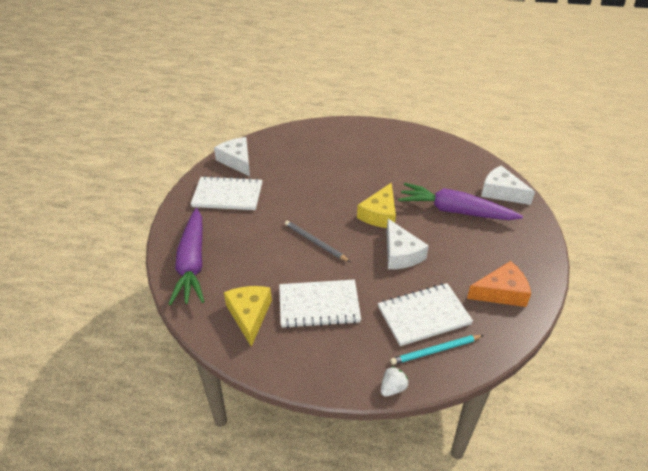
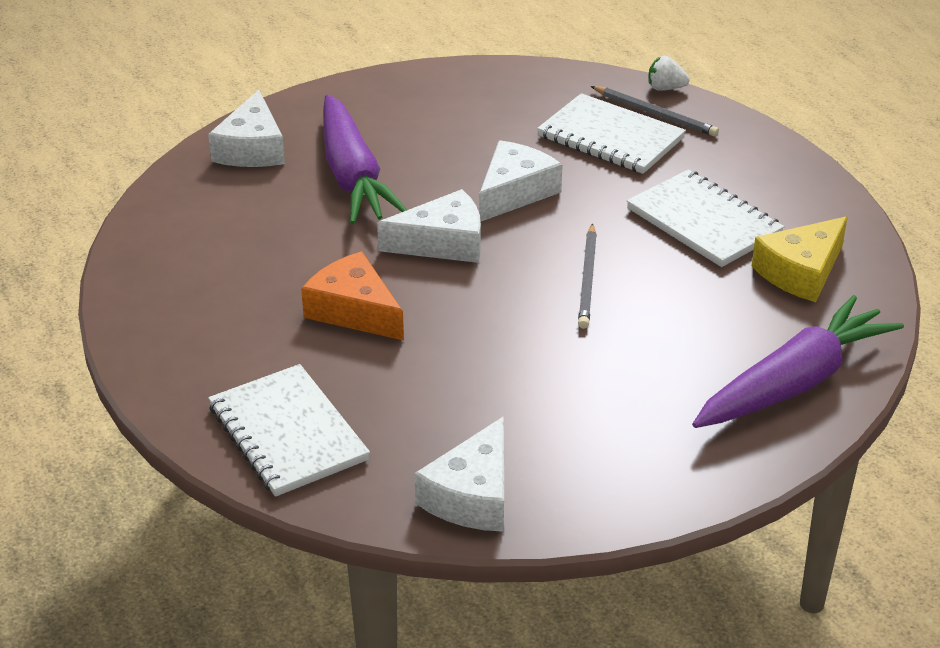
camera: 125 degrees left, 5 degrees down
white notebook [191,176,262,210] -> white notebook moved to [208,364,370,497]
yellow cheese [357,183,396,228] -> white cheese [377,189,481,263]
white strawberry [381,366,409,397] -> white strawberry moved to [648,56,690,91]
turquoise pencil [390,335,484,365] -> grey pencil [591,86,719,137]
orange cheese [467,261,531,307] -> orange cheese moved to [301,251,404,340]

